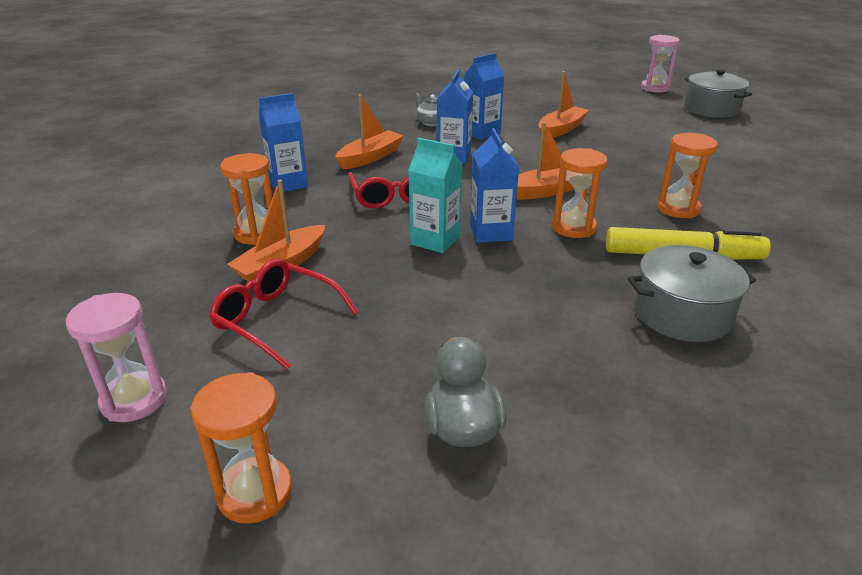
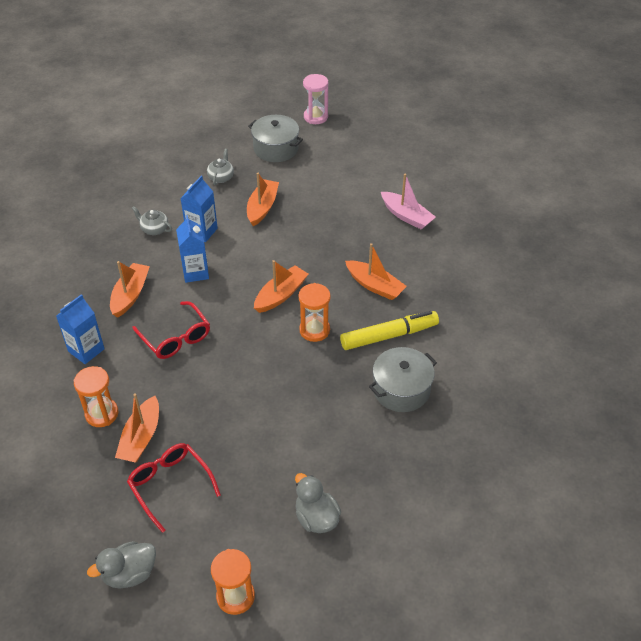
camera: 25 degrees left, 15 degrees up
pink hourglass [65,293,167,422] -> grey duck [87,541,156,589]
red glasses [209,259,358,370] -> red glasses turned 45 degrees clockwise [127,443,221,533]
turquoise carton [408,138,462,253] -> none
blue carton [470,128,519,243] -> none
orange hourglass [657,133,718,218] -> orange boat [345,243,407,300]
grey pot [684,69,752,118] -> grey pot moved to [248,115,303,162]
none -> grey teapot [207,149,234,185]
none -> pink boat [381,174,436,230]

